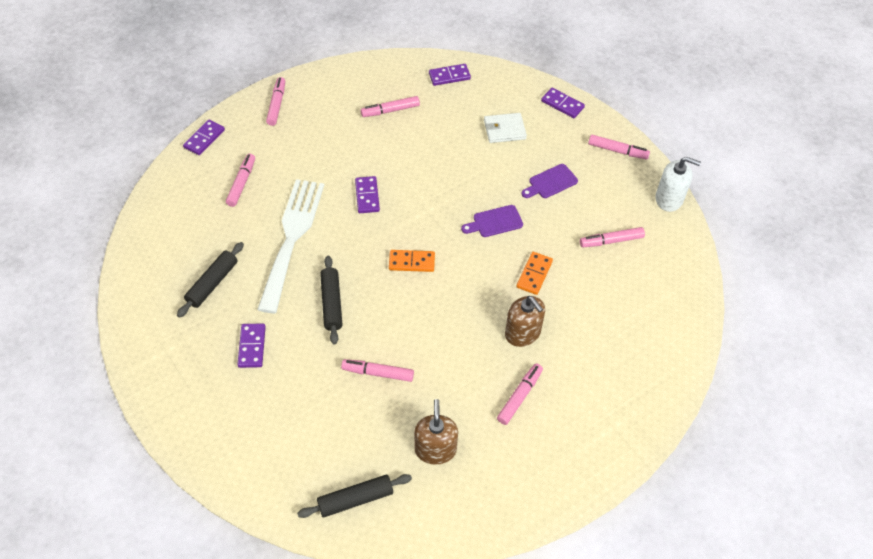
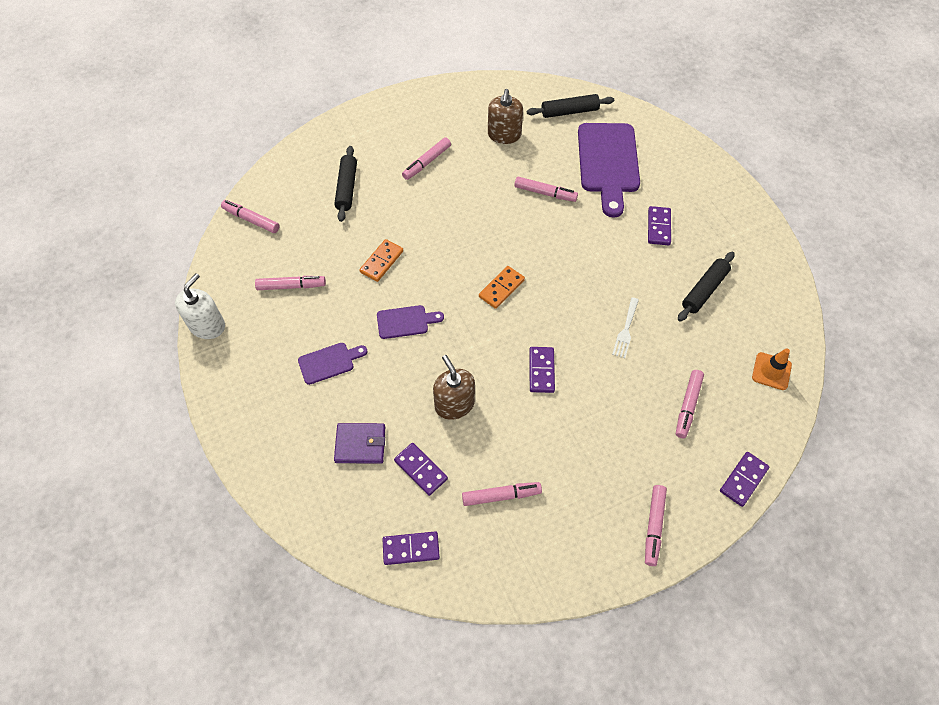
camera: 170 degrees left, 5 degrees up
white fork [257,179,324,313] -> white fork [612,297,639,358], size x0.40
black rolling pin [320,256,343,345] -> black rolling pin moved to [334,146,357,222]
orange domino [389,250,435,272] -> orange domino turned 60 degrees counterclockwise [479,266,525,309]
white wallet [484,113,527,143] -> purple wallet [334,423,385,463]
brown soap dispenser [505,296,545,347] -> brown soap dispenser moved to [433,355,475,420]
purple domino [541,88,585,118] -> purple domino moved to [394,443,448,496]
pink marker [588,135,650,160] -> pink marker moved to [221,200,280,233]
white soap dispenser [655,157,701,212] -> white soap dispenser turned 90 degrees clockwise [175,273,225,339]
none -> purple cutting board [578,123,640,218]
none -> orange traffic cone [752,348,792,390]

